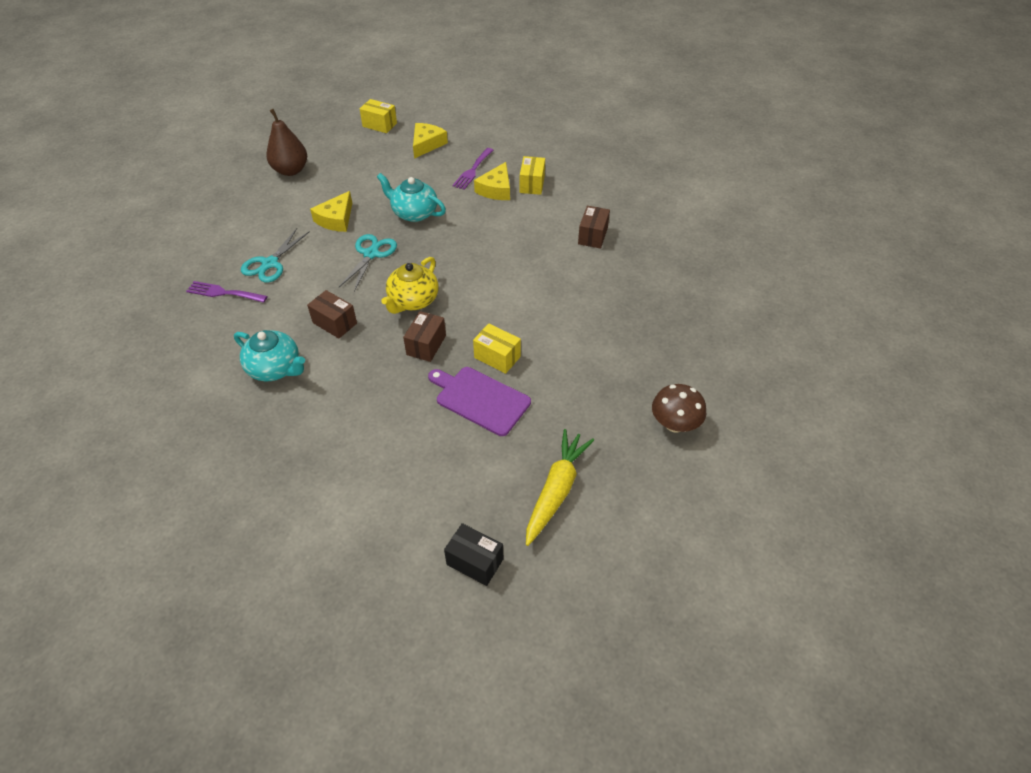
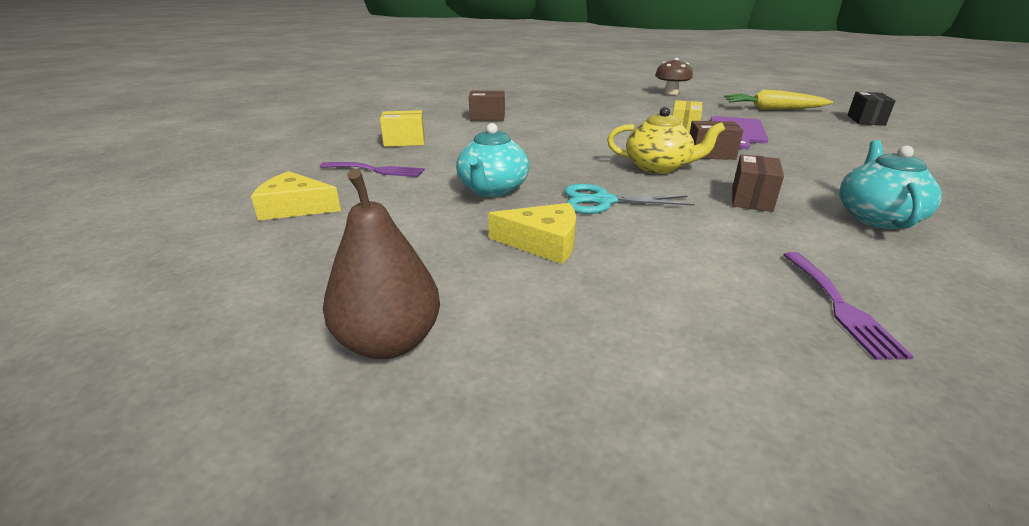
camera: 105 degrees left, 20 degrees down
turquoise scissors [241,228,310,283] -> none
yellow box [360,99,397,133] -> none
yellow cheese [474,162,510,200] -> none

